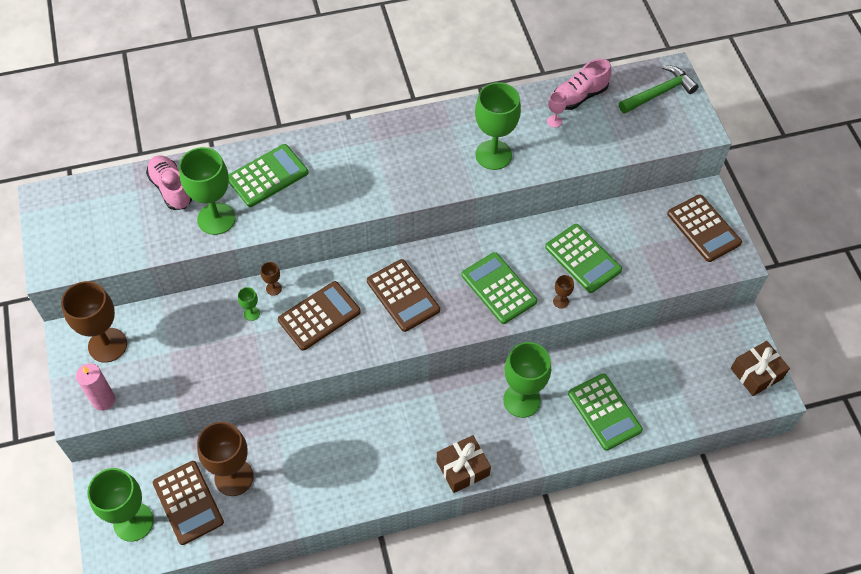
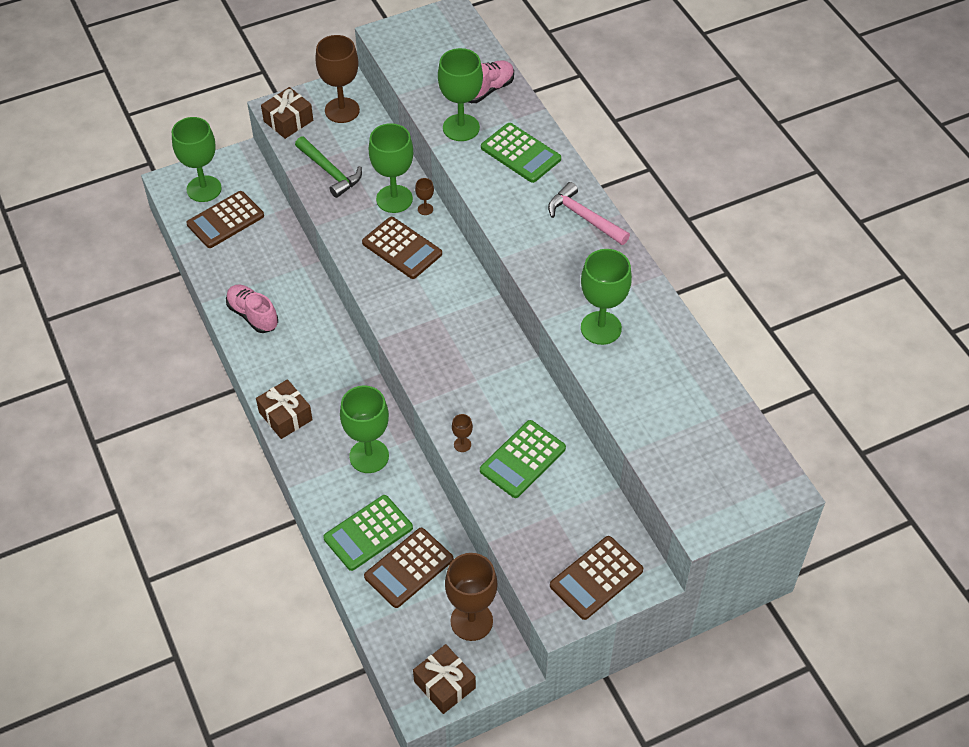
camera: 80 degrees right, 5 degrees down
pink candle [76,363,115,410] -> brown gift [261,87,313,139]
brown goblet [197,422,254,496] -> brown goblet moved to [445,553,497,641]
green goblet [238,287,260,321] -> green goblet [369,123,413,213], size x2.36
brown calculator [367,259,440,332] -> brown calculator moved to [364,528,453,608]
green calculator [461,252,537,324] -> none
pink goblet [547,91,567,128] -> none
pink shoe [554,59,611,110] -> pink shoe moved to [226,284,278,333]
green hammer [619,65,699,114] -> green hammer moved to [295,137,362,198]
none -> pink hammer [548,182,630,245]

